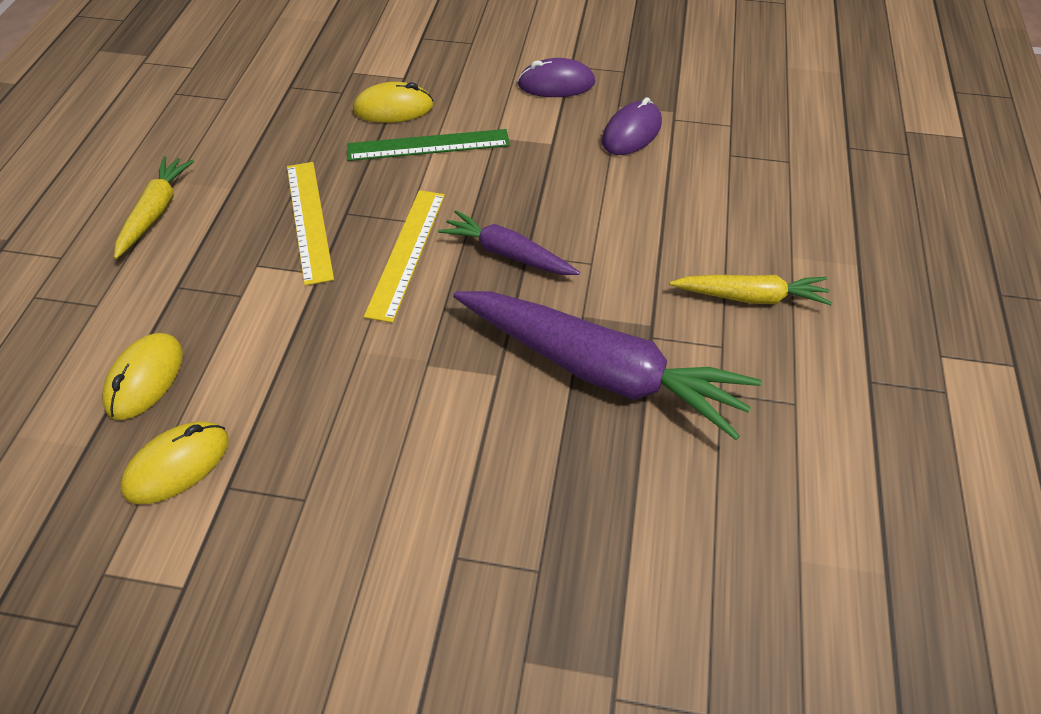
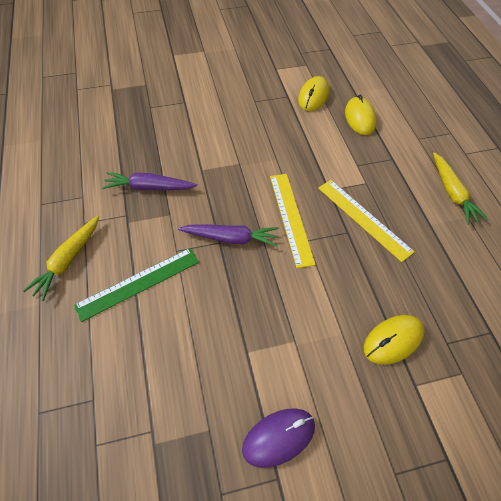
camera: 155 degrees right, 5 degrees up
green ruler [347,129,510,161] -> green ruler moved to [74,248,199,322]
purple carrot [453,291,761,440] -> purple carrot [102,172,197,190], size x0.53
purple mouse [602,97,662,155] -> none
yellow carrot [669,275,832,305] -> yellow carrot turned 45 degrees counterclockwise [23,216,99,301]

